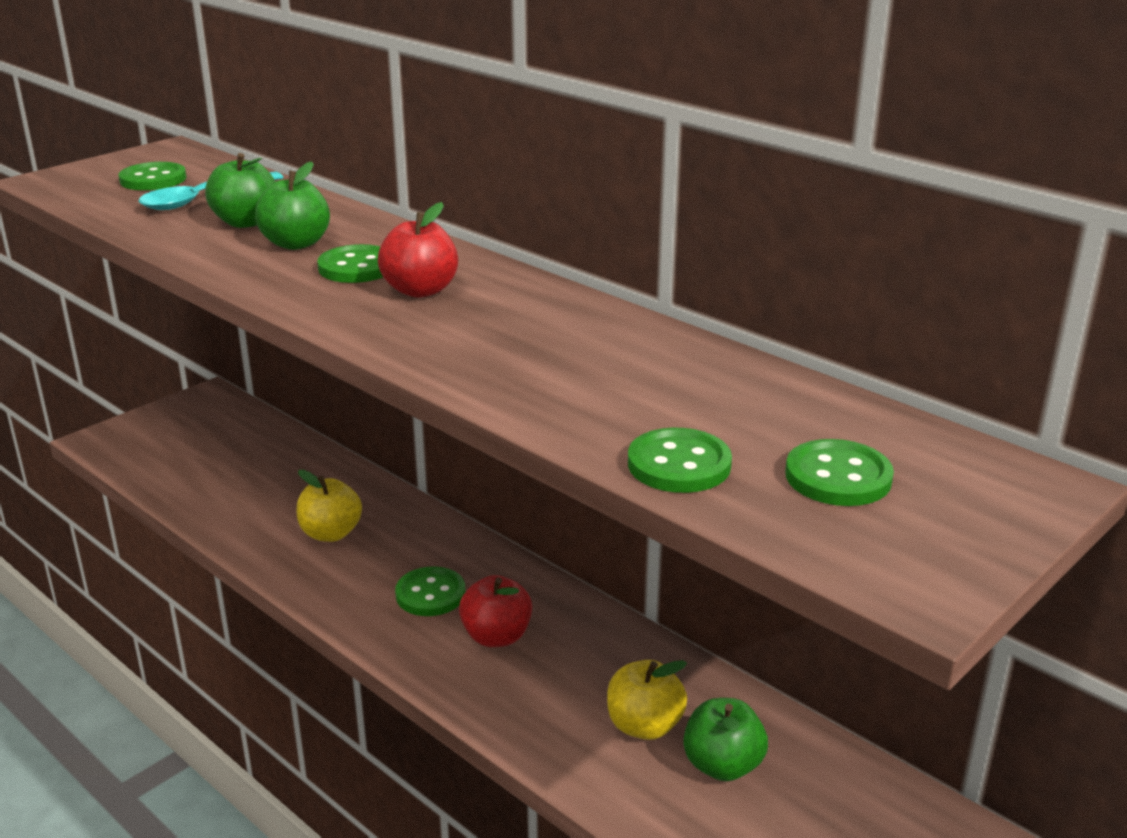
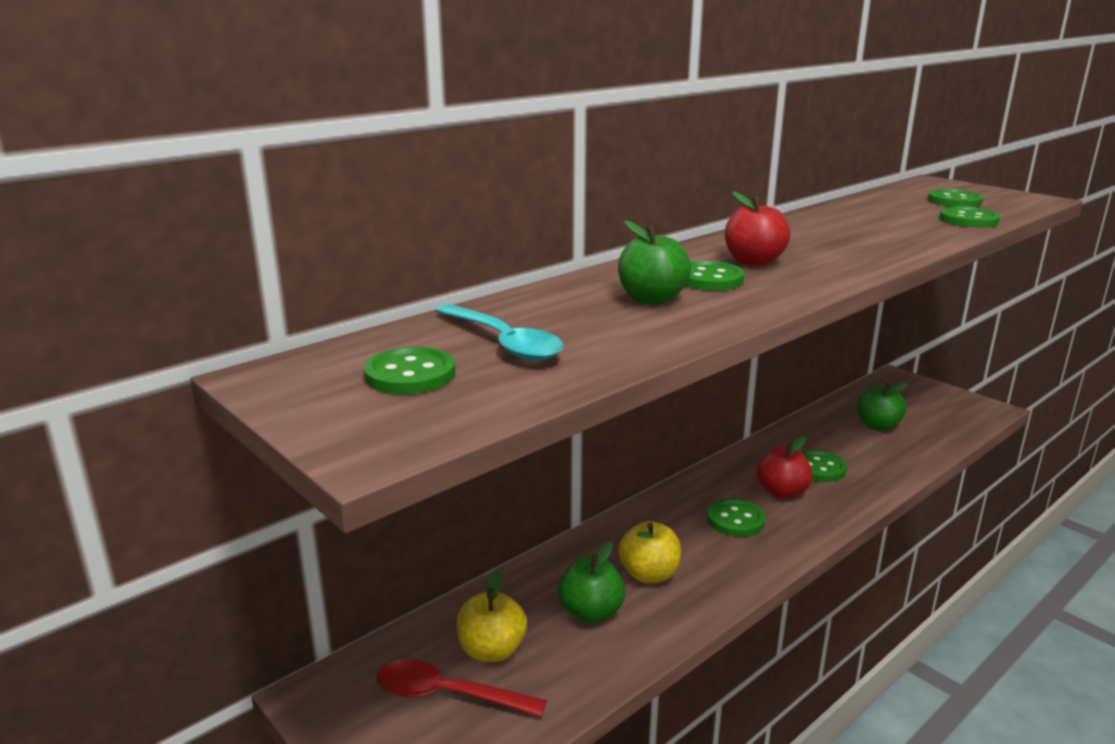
camera: 85 degrees left, 5 degrees down
green apple [205,153,275,228] -> green apple moved to [558,541,625,623]
yellow apple [607,660,687,740] -> yellow apple moved to [457,571,527,662]
none -> red spoon [376,659,547,717]
none -> green button [802,450,847,482]

